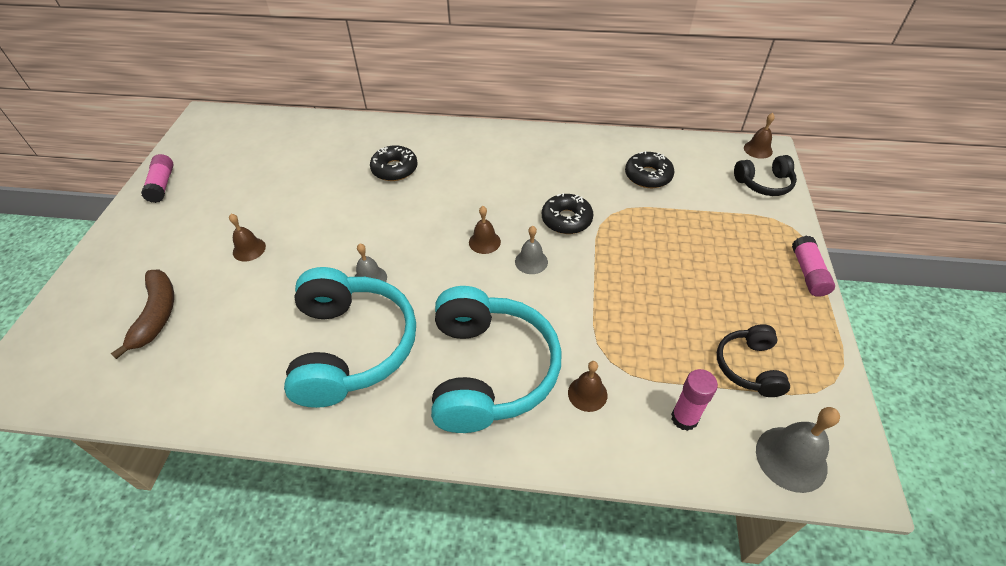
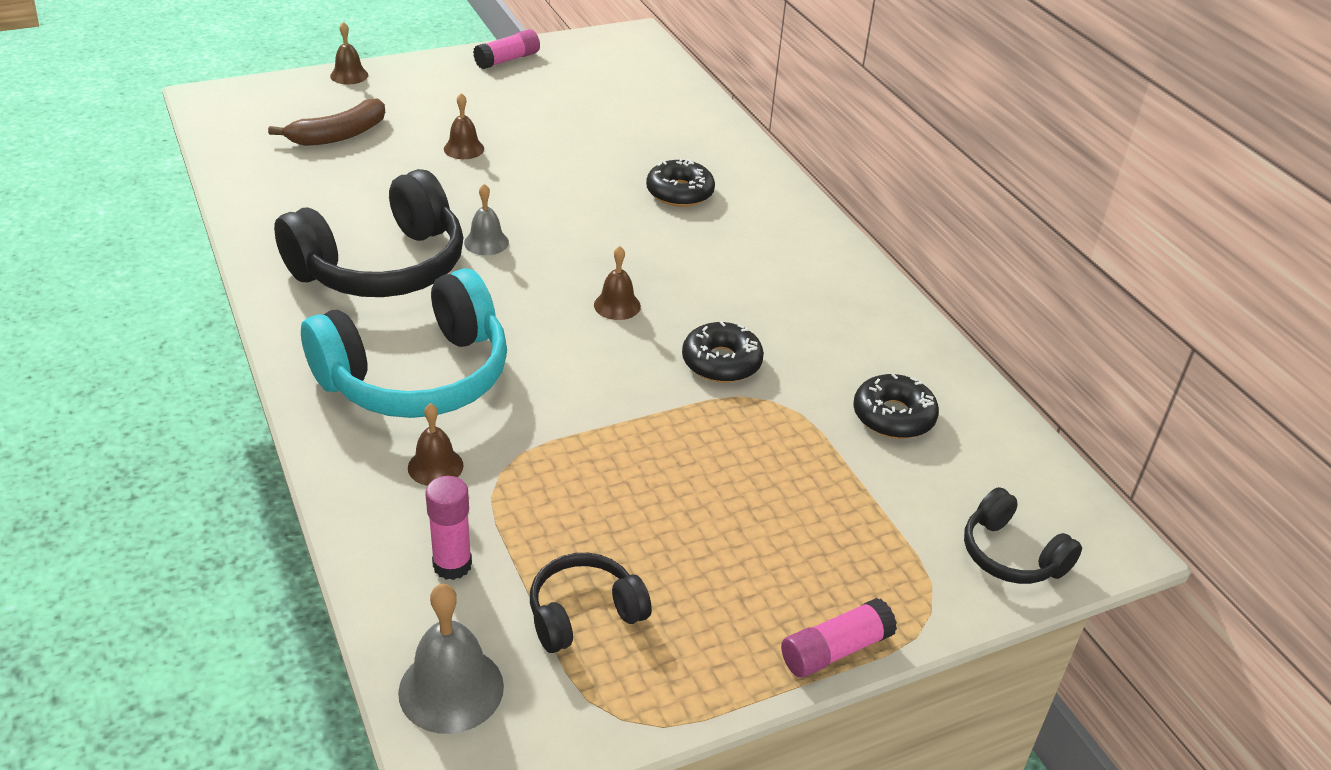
camera: 55 degrees right, 10 degrees down
turquoise headphones [284,267,416,408] -> black headphones [274,169,463,297]
grey bell [515,226,548,274] -> none
brown bell [744,113,775,159] -> brown bell moved to [330,22,368,84]

